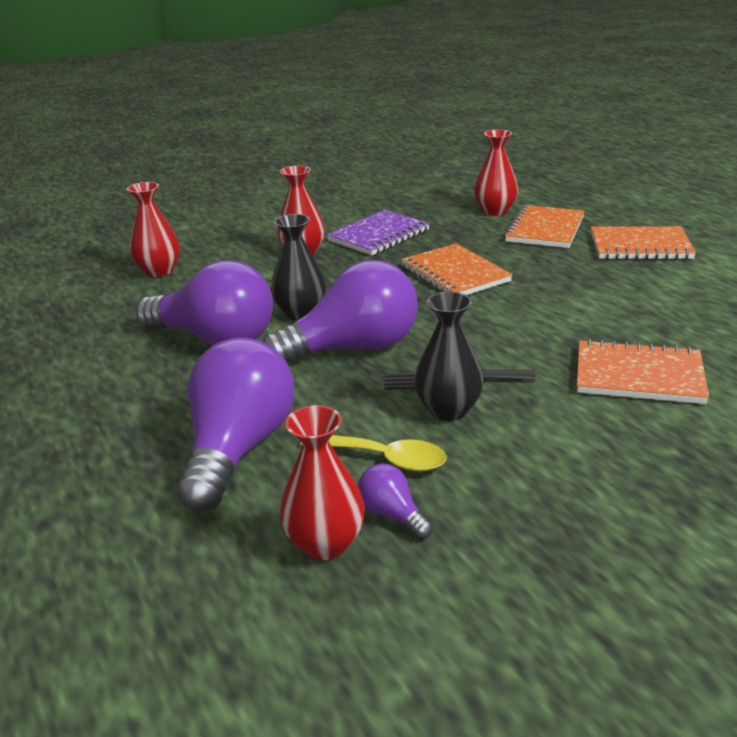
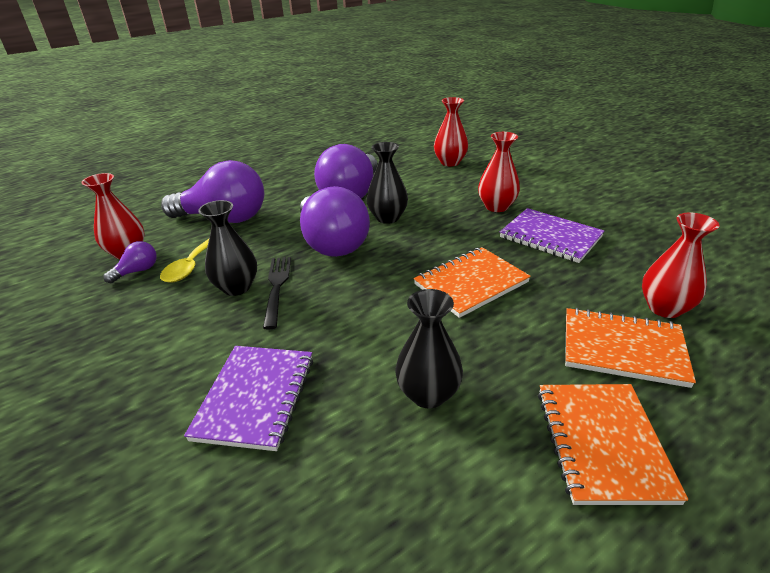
camera: 85 degrees right, 5 degrees up
orange notebook [577,339,709,404] -> purple notebook [184,346,313,451]
none -> black vase [395,289,463,409]

